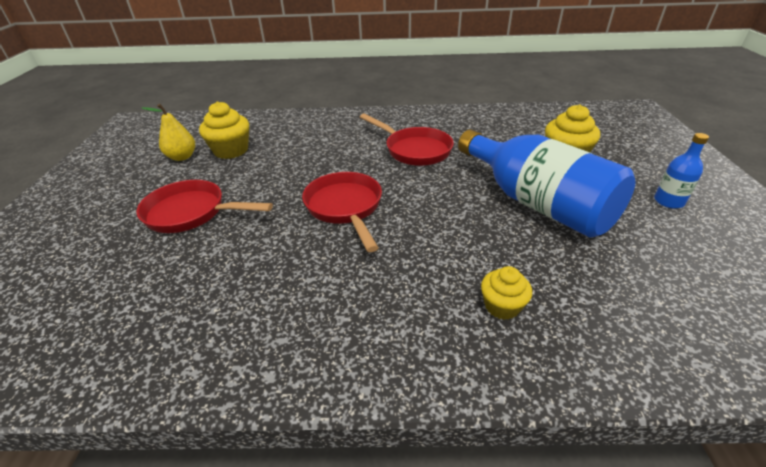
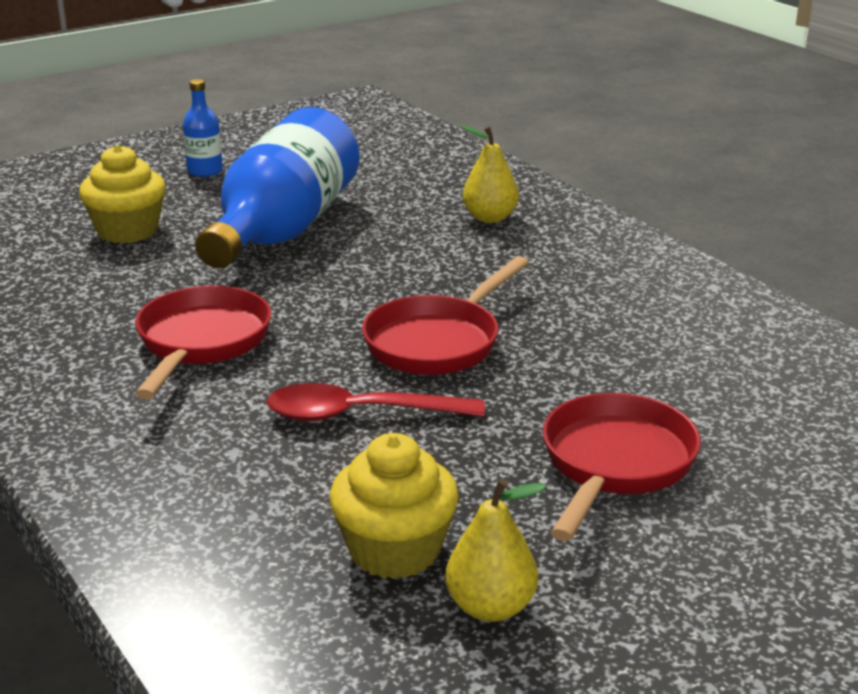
camera: 125 degrees left, 10 degrees down
red pan [136,180,273,233] -> red pan turned 135 degrees counterclockwise [543,393,701,541]
yellow cupcake [481,266,532,320] -> yellow pear [461,125,519,223]
none -> red spoon [267,383,485,421]

